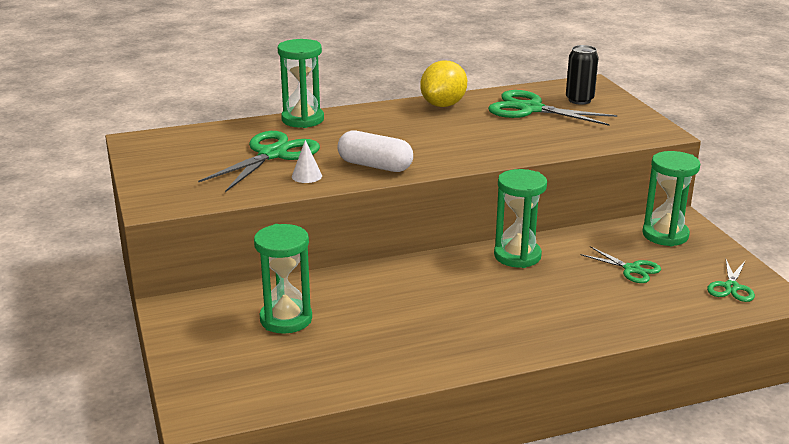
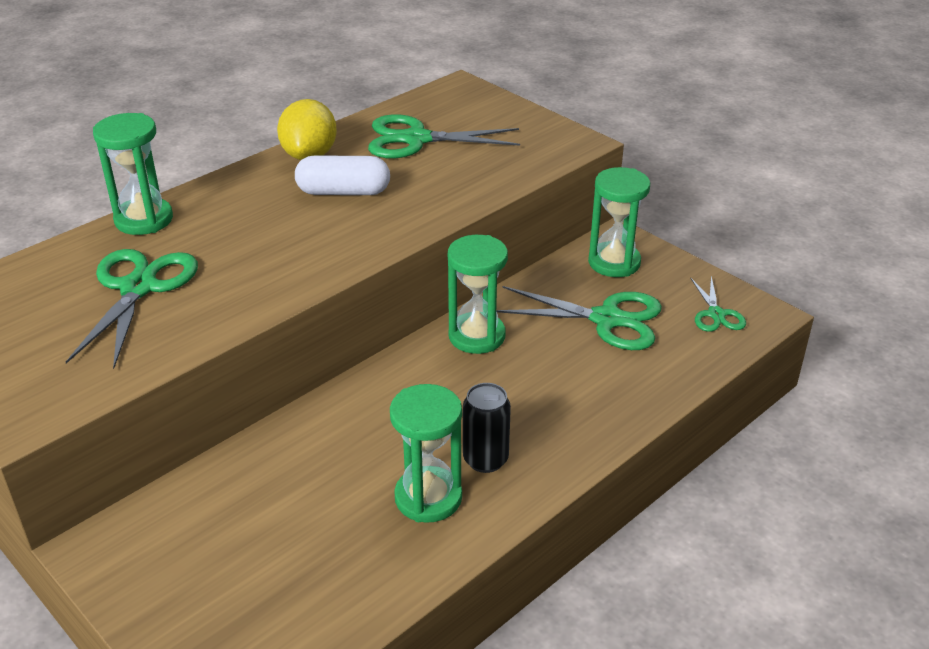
camera: 25 degrees left, 10 degrees up
green hourglass [254,224,312,334] -> green hourglass moved to [390,384,462,523]
white cone [292,140,322,183] -> none
white capsule [338,130,413,172] -> white capsule moved to [295,155,390,195]
black can [566,45,598,105] -> black can moved to [463,383,511,473]
green scissors [580,246,661,283] -> green scissors [496,286,662,350], size x1.79

